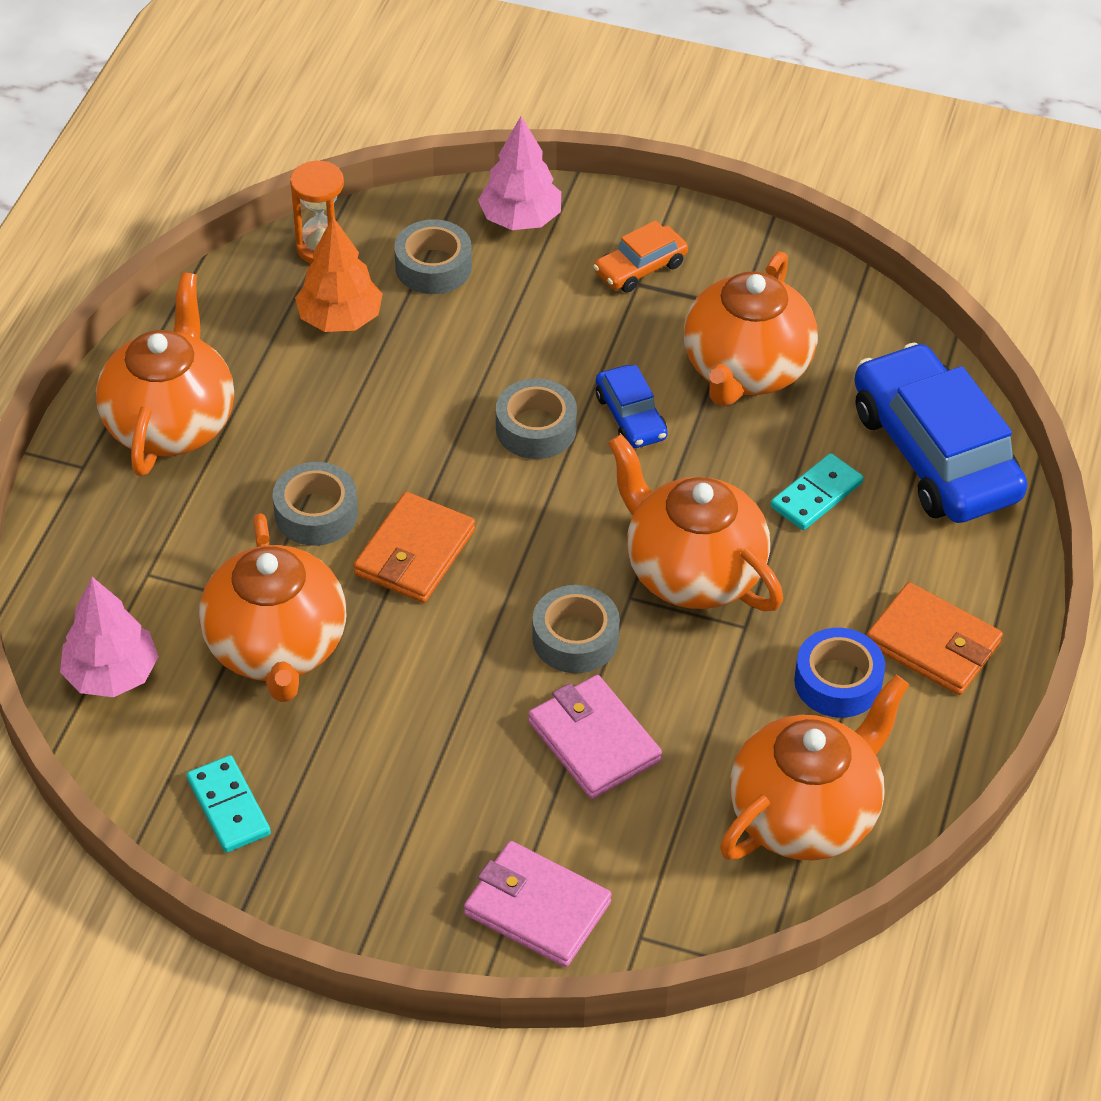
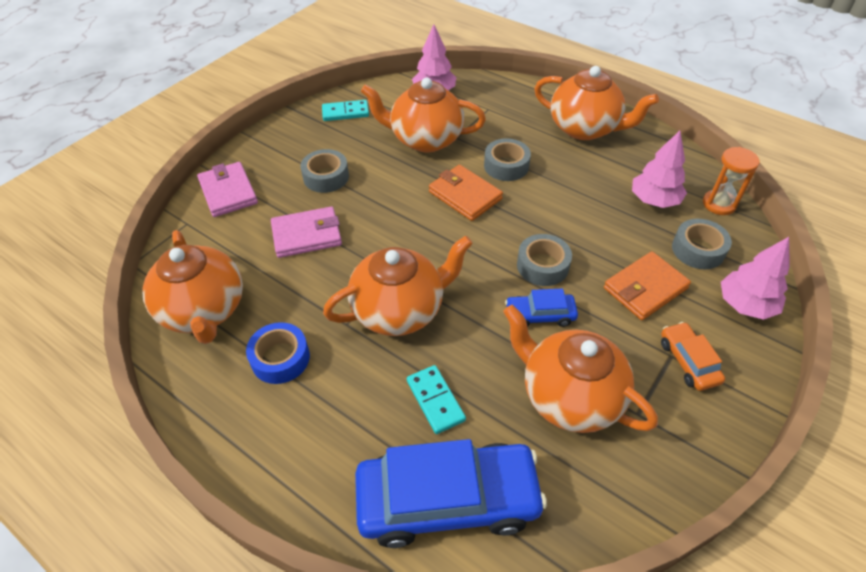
camera: 110 degrees right, 0 degrees up
orange tree [295,217,383,332] -> pink tree [632,131,687,208]
pink wallet [464,841,612,967] -> pink wallet turned 75 degrees counterclockwise [197,162,258,217]
grey tape [532,585,620,673] -> grey tape moved to [301,149,349,193]
orange wallet [866,582,1003,695] -> orange wallet moved to [604,251,691,320]

